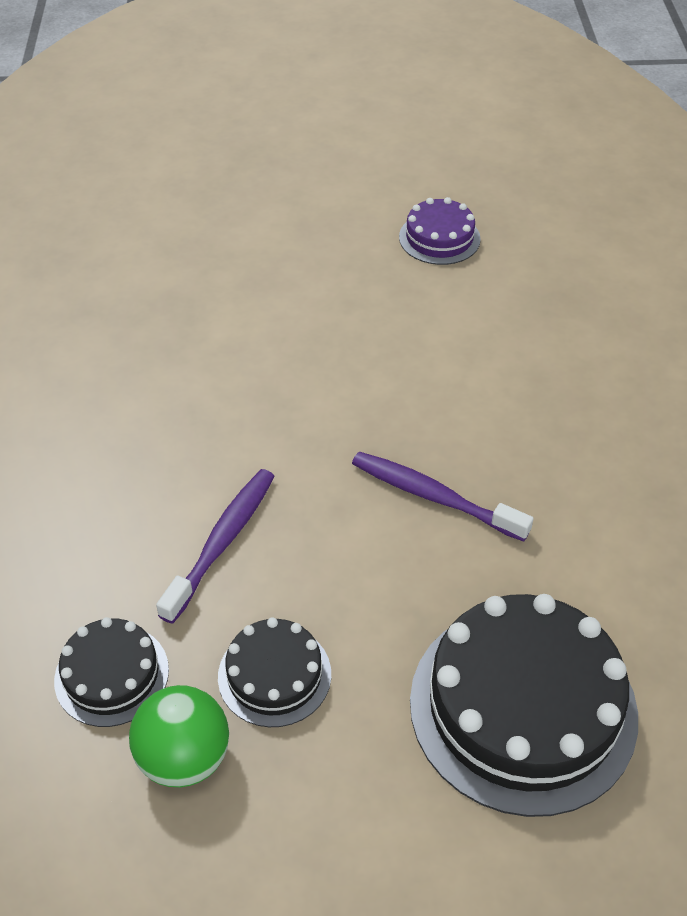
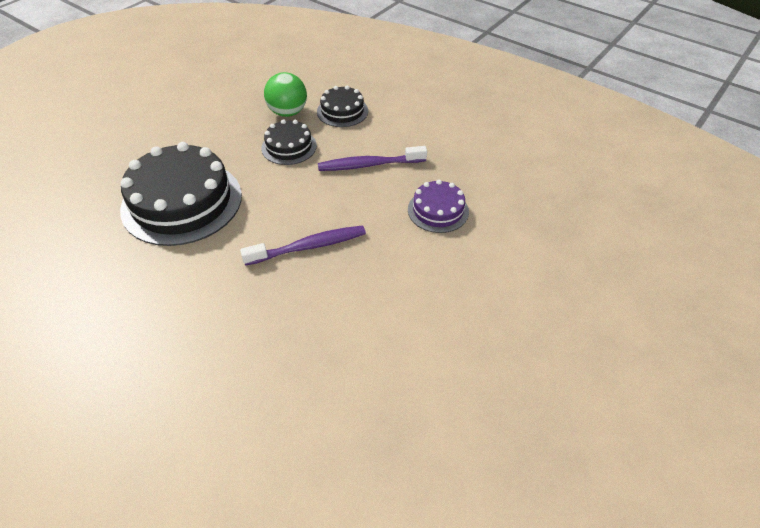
camera: 130 degrees right, 0 degrees up
purple toothbrush [156,469,275,624] -> purple toothbrush turned 105 degrees clockwise [318,146,427,171]
purple cake [399,197,481,265] -> purple cake moved to [408,180,469,233]

